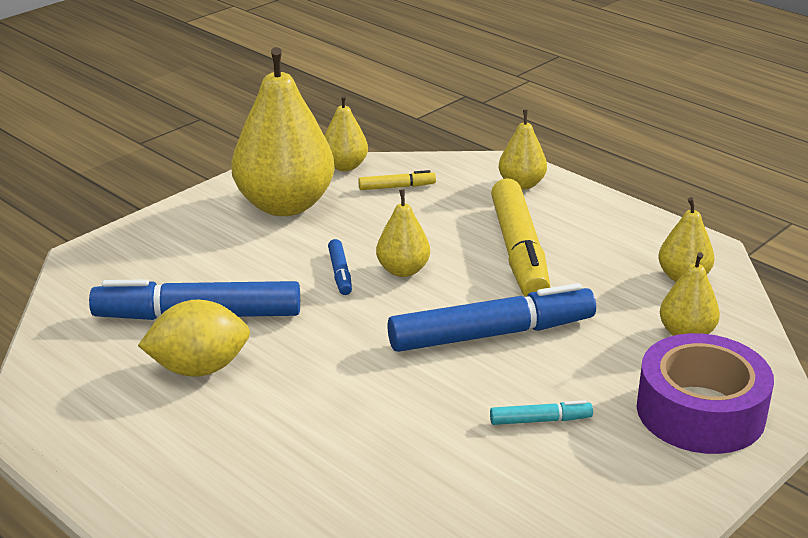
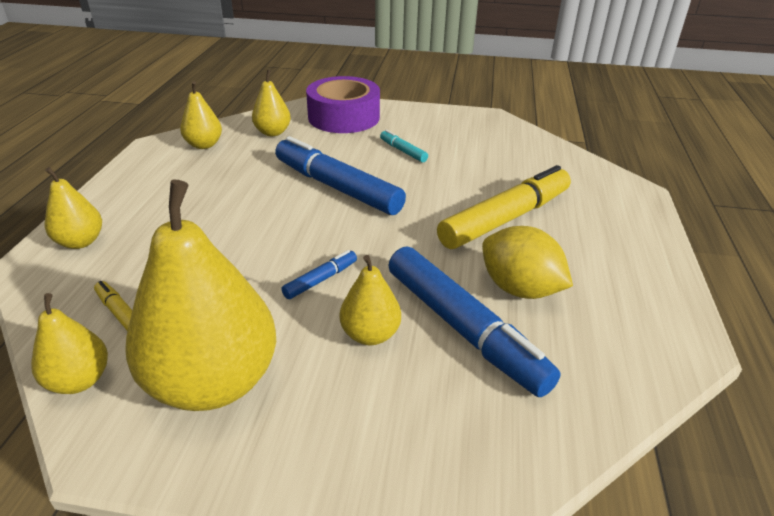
camera: 125 degrees left, 5 degrees up
yellow pear [376,189,430,277] -> yellow pear moved to [340,255,401,345]
yellow marker [491,178,550,297] -> yellow marker moved to [437,165,571,249]

